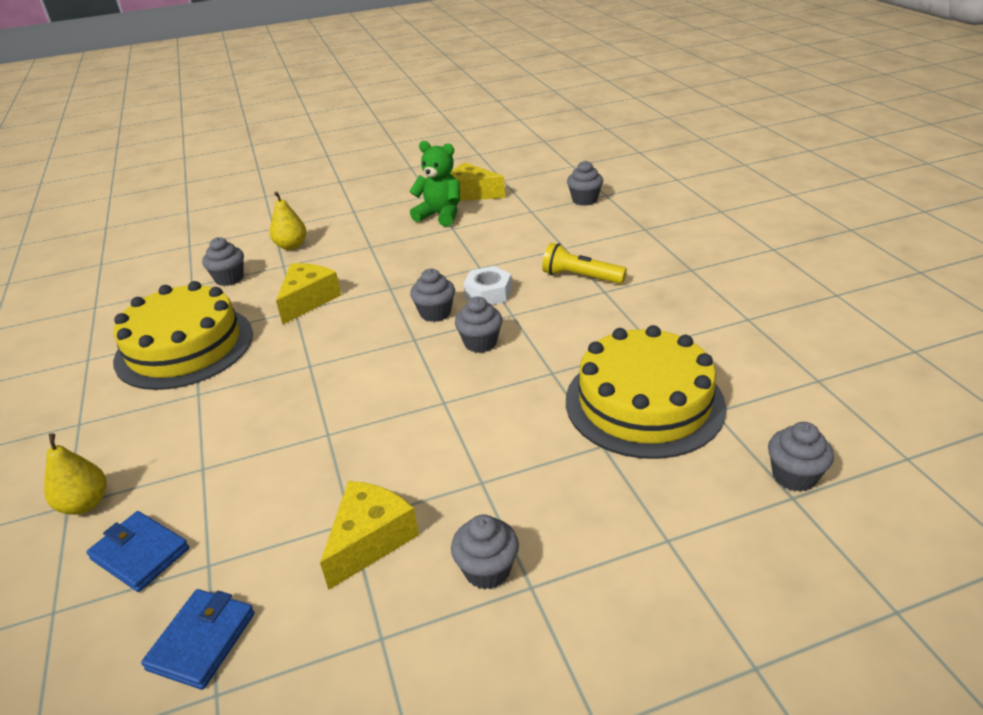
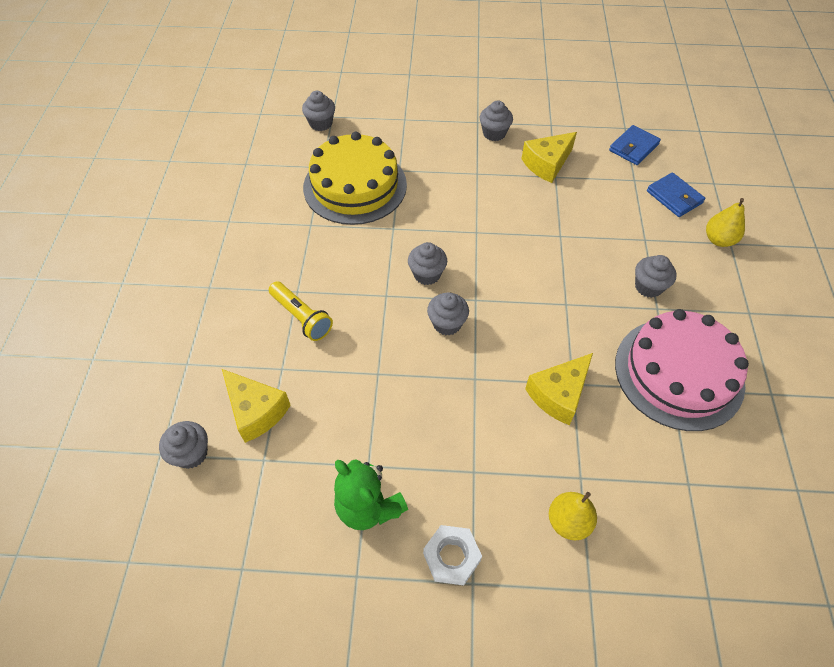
camera: 160 degrees left, 20 degrees up
yellow cake [113,281,253,390] -> pink cake [615,309,749,431]
grey cupcake [202,237,244,286] -> grey cupcake moved to [635,255,676,298]
yellow cheese [450,162,505,201] -> yellow cheese moved to [222,369,291,443]
white nut [464,266,512,305] -> white nut moved to [423,525,482,585]

